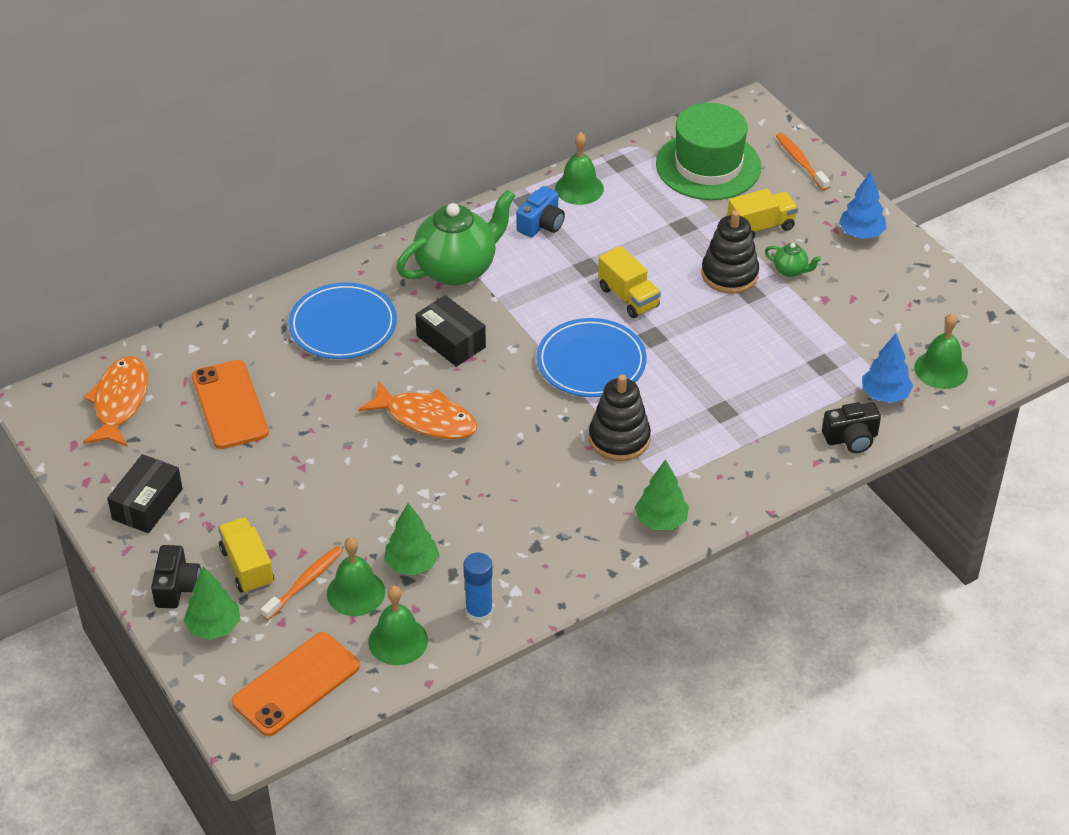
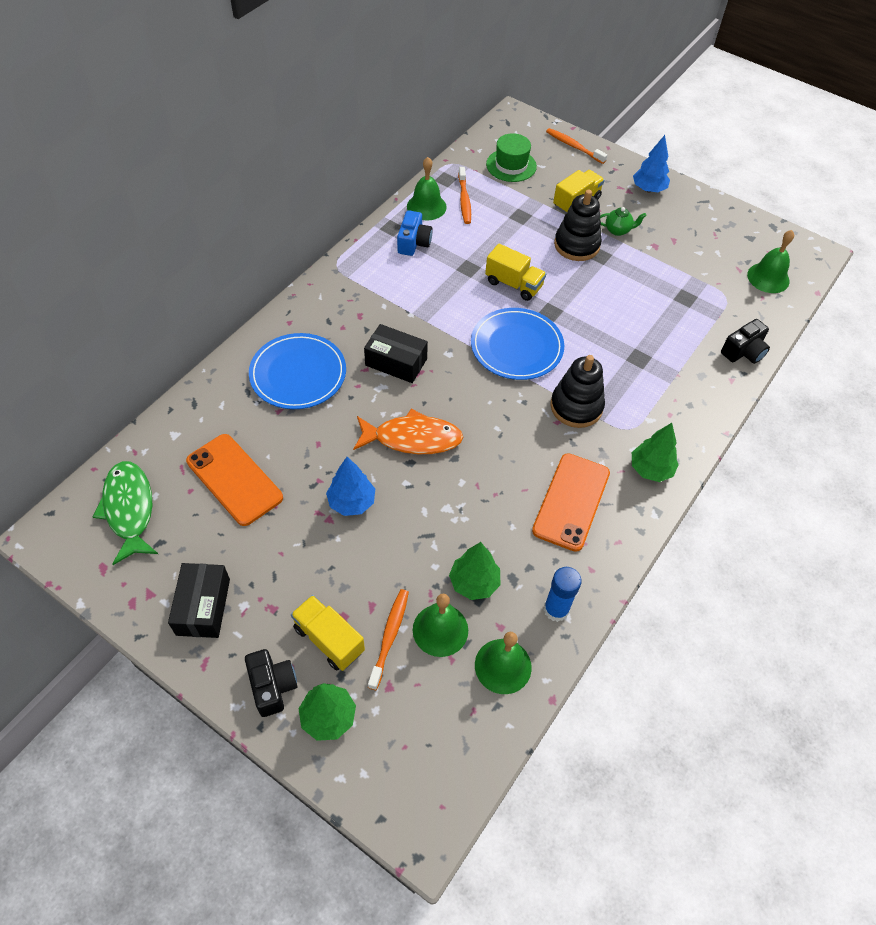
camera: 25 degrees left, 10 degrees up
orange fish [83,356,148,447] -> green fish [93,461,158,565]
orange phone [232,632,360,736] -> orange phone moved to [532,453,610,552]
green teapot [396,189,515,286] -> none
green hat [656,103,761,200] -> green hat [486,133,537,182], size x0.61
blue tree [862,333,913,403] -> blue tree moved to [326,457,375,516]
none -> orange toothbrush [458,167,471,224]

